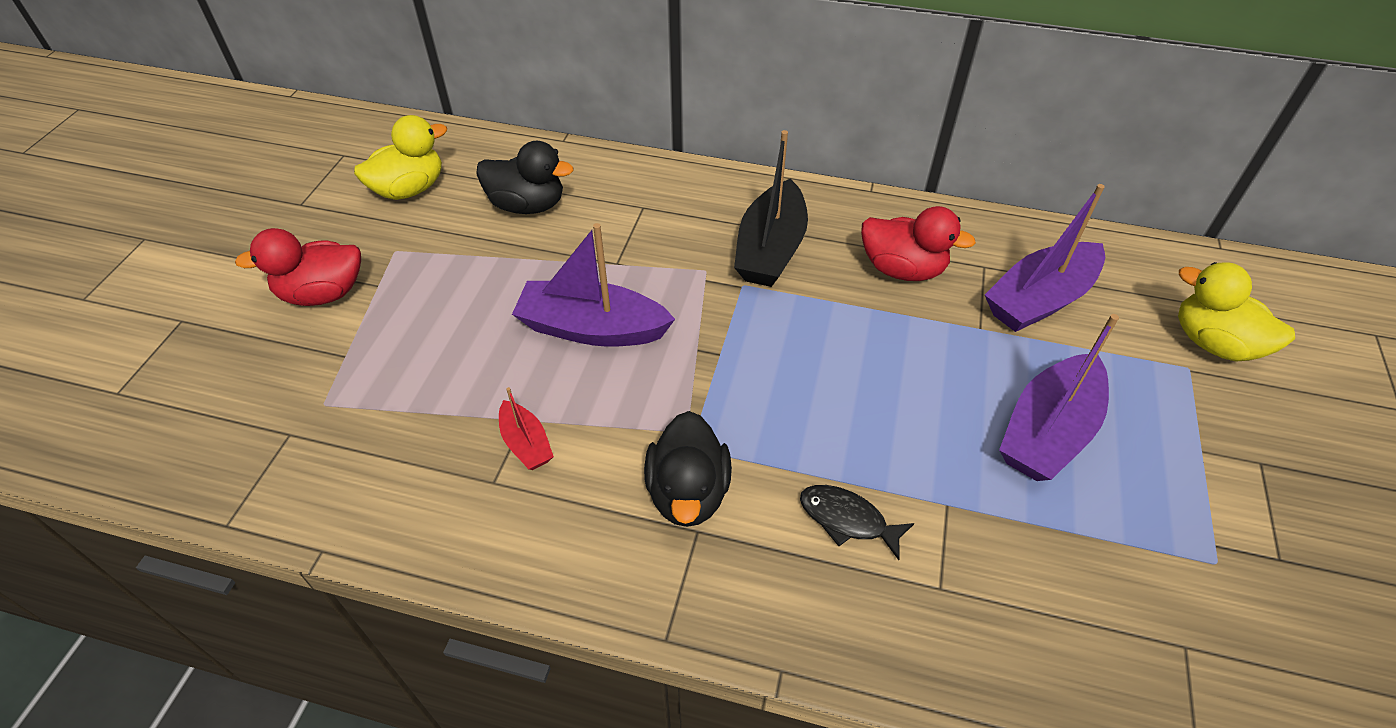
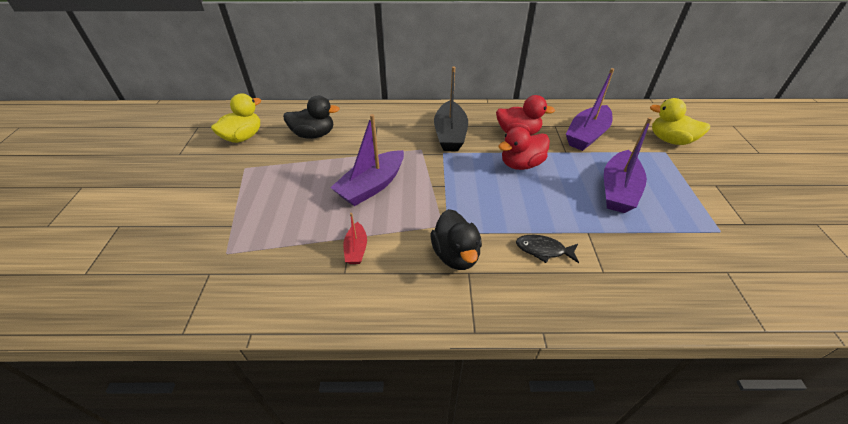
camera: 15 degrees left, 5 degrees down
red duck [235,228,361,306] -> red duck moved to [498,127,550,170]
red boat [499,387,554,470] -> red boat turned 45 degrees clockwise [343,213,367,264]
purple boat [512,223,675,347] -> purple boat turned 45 degrees counterclockwise [330,114,404,206]

